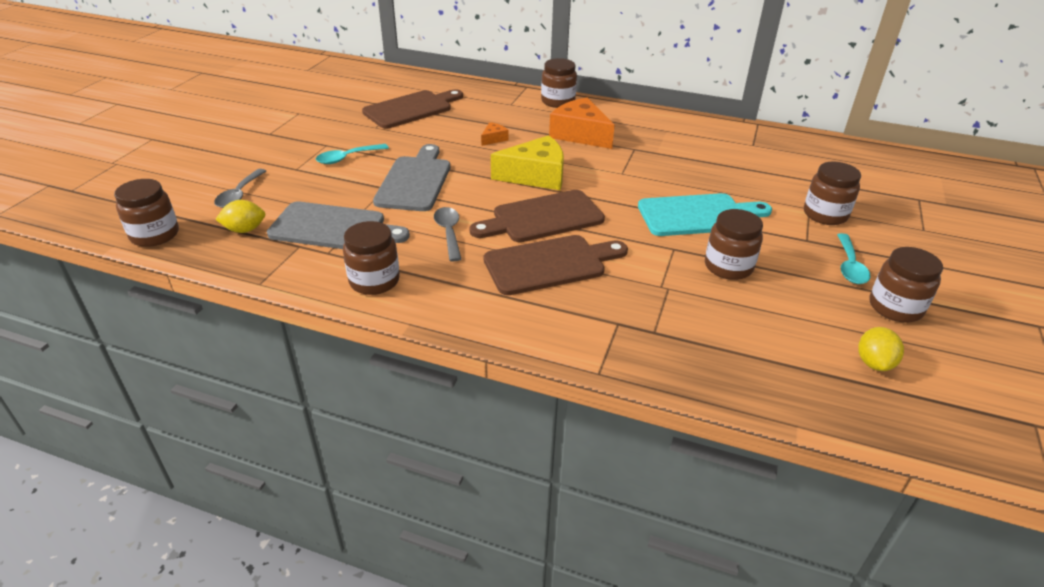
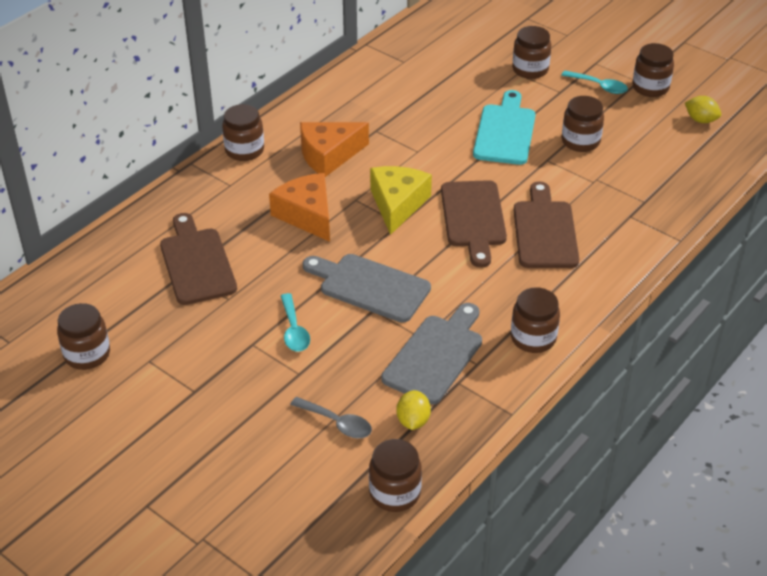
camera: 70 degrees left, 5 degrees up
grey spoon [434,207,461,262] -> none
orange cheese [481,122,509,146] -> orange cheese [269,173,330,242], size x2.23
none -> brown jar [57,303,110,370]

